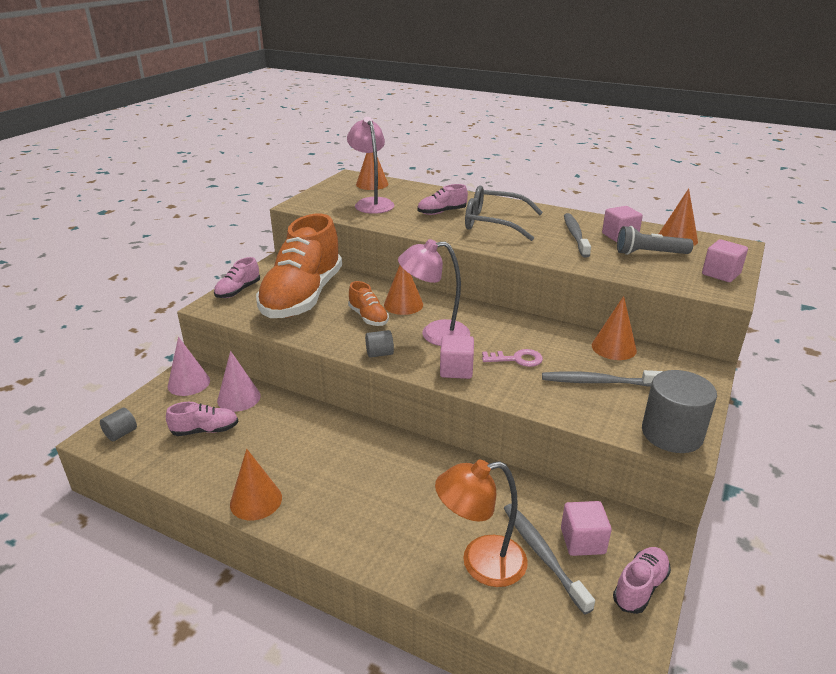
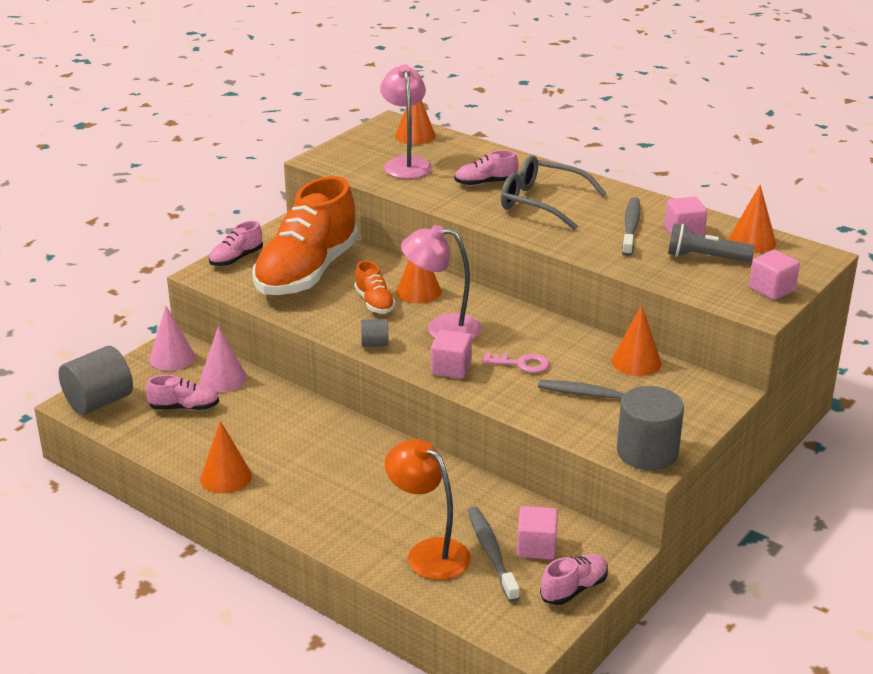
camera: 10 degrees right, 0 degrees up
grey cylinder [100,408,137,441] -> grey cylinder [58,346,133,415], size x2.04
orange lamp [435,460,528,587] -> orange lamp turned 45 degrees clockwise [385,439,471,580]

